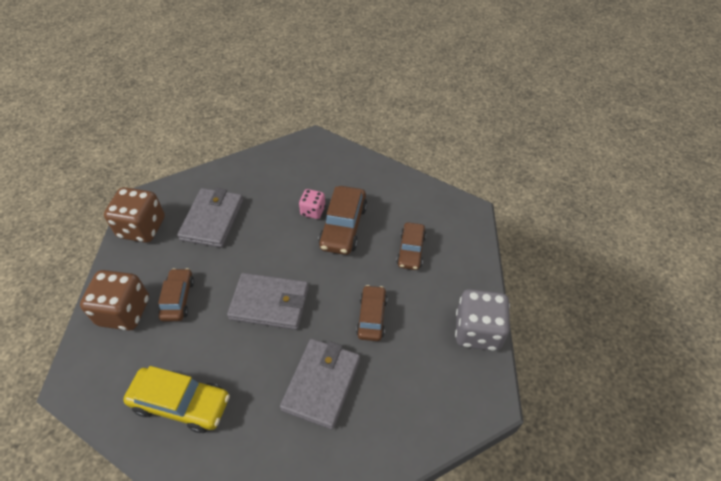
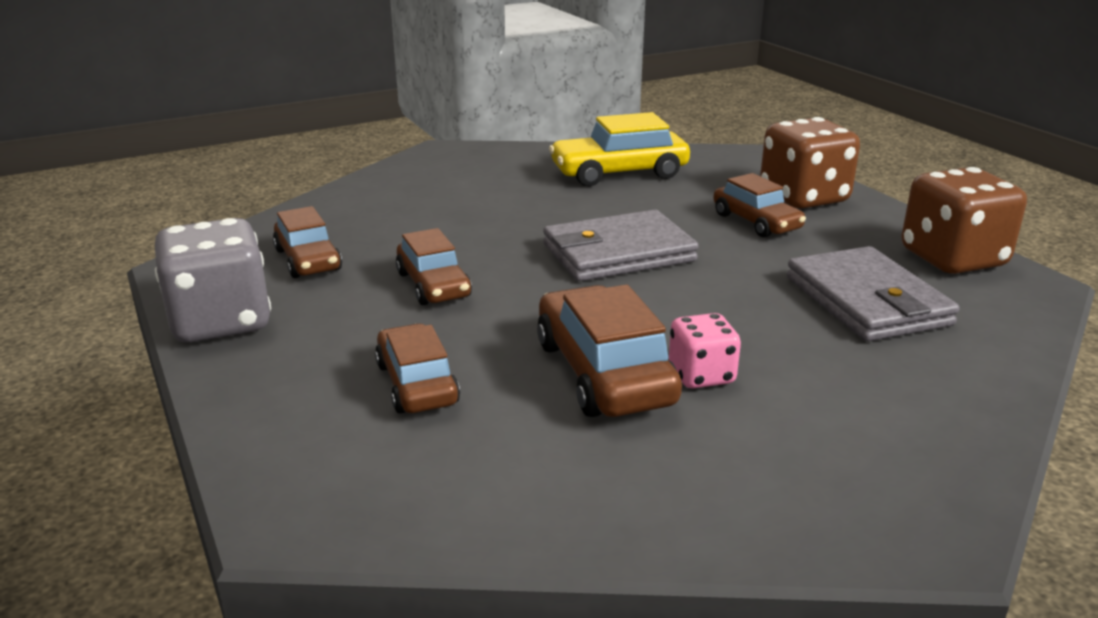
camera: 150 degrees right, 25 degrees down
grey wallet [280,339,360,429] -> none
none -> brown car [273,206,342,278]

